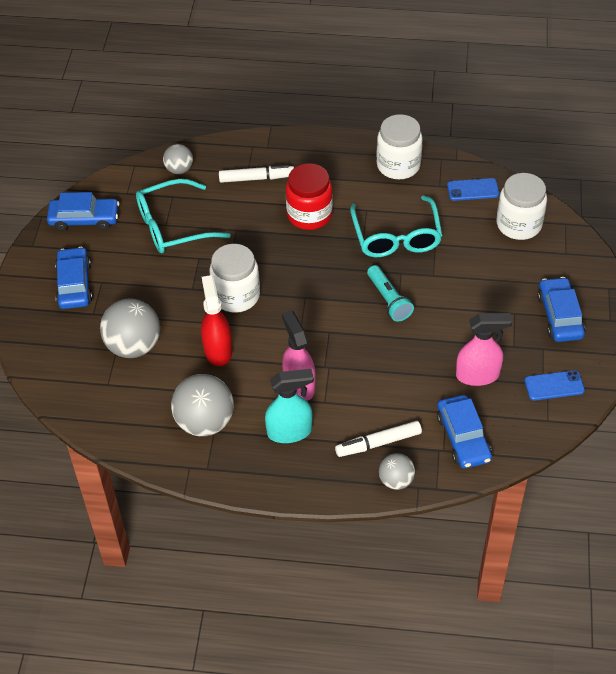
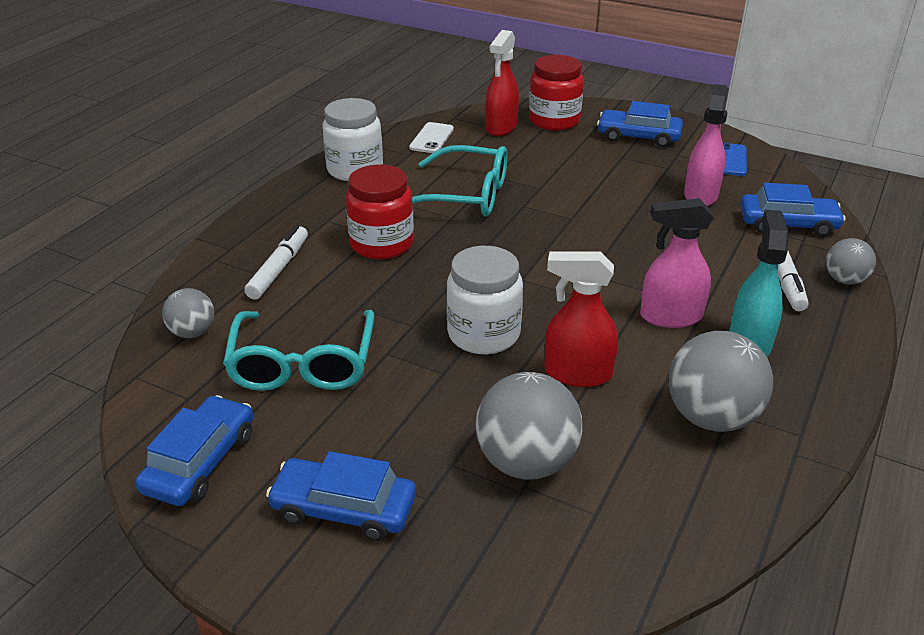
camera: 70 degrees left, 15 degrees down
turquoise flashlight [367,265,414,322] -> none
blue phone [447,178,499,201] -> white phone [409,122,454,153]
white jar [497,173,547,240] -> red spray bottle [485,30,519,136]
none -> red jar [529,55,584,131]

